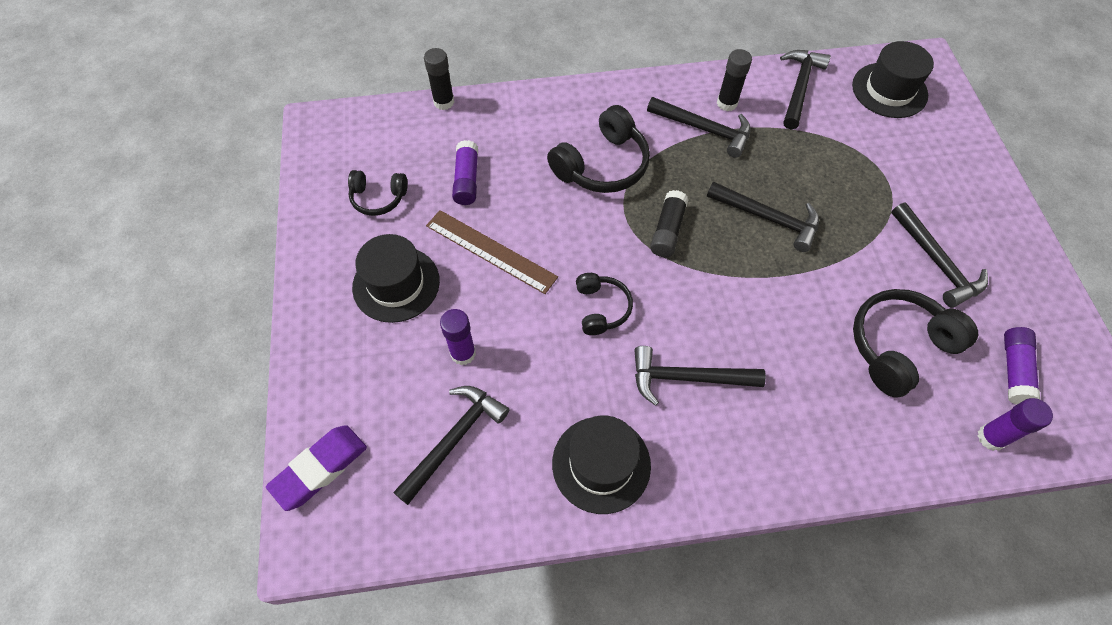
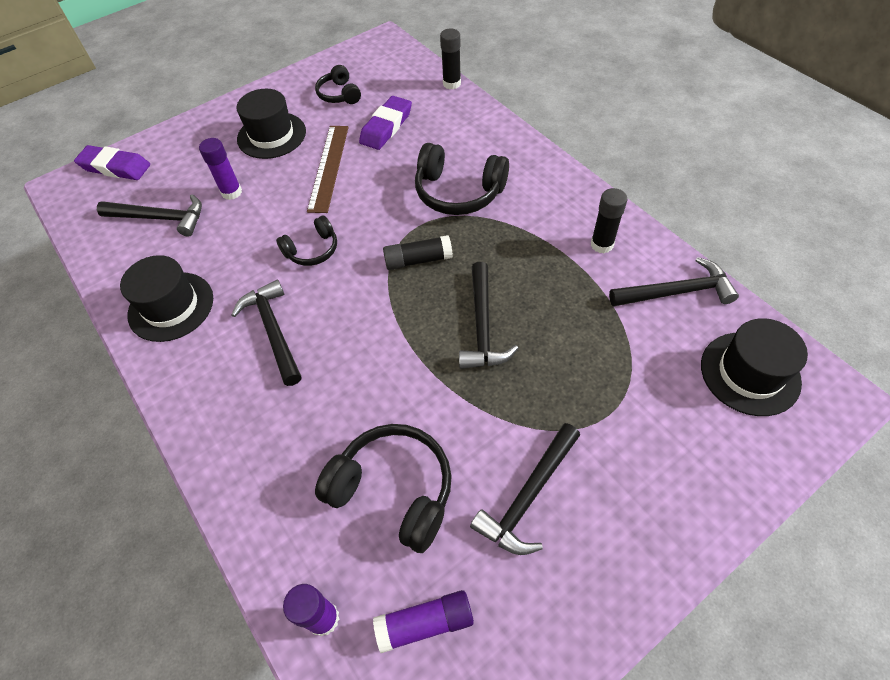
camera: 65 degrees right, 5 degrees down
purple glue stick [452,140,478,205] -> purple eraser [359,96,412,150]
black hammer [647,97,751,158] -> none

